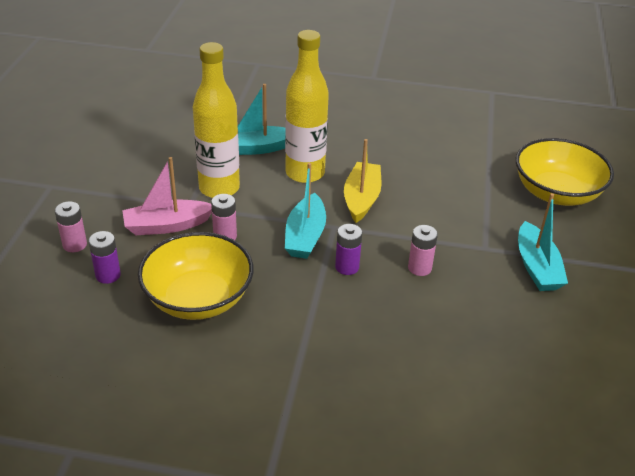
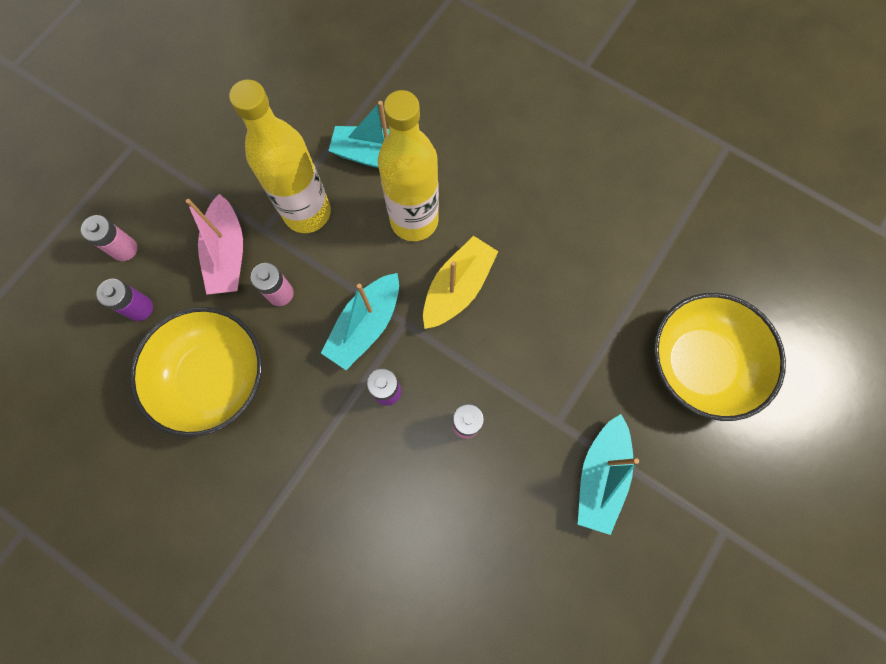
camera: 25 degrees right, 35 degrees up
pink boat [122,157,212,235] -> pink boat turned 105 degrees counterclockwise [186,194,243,295]

